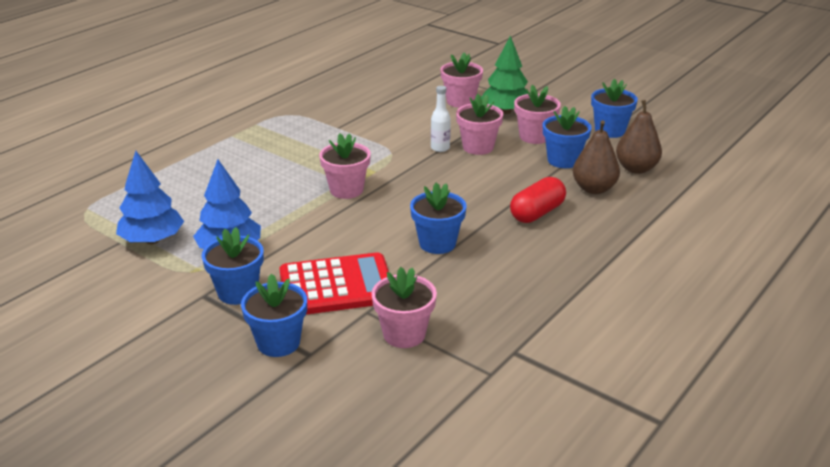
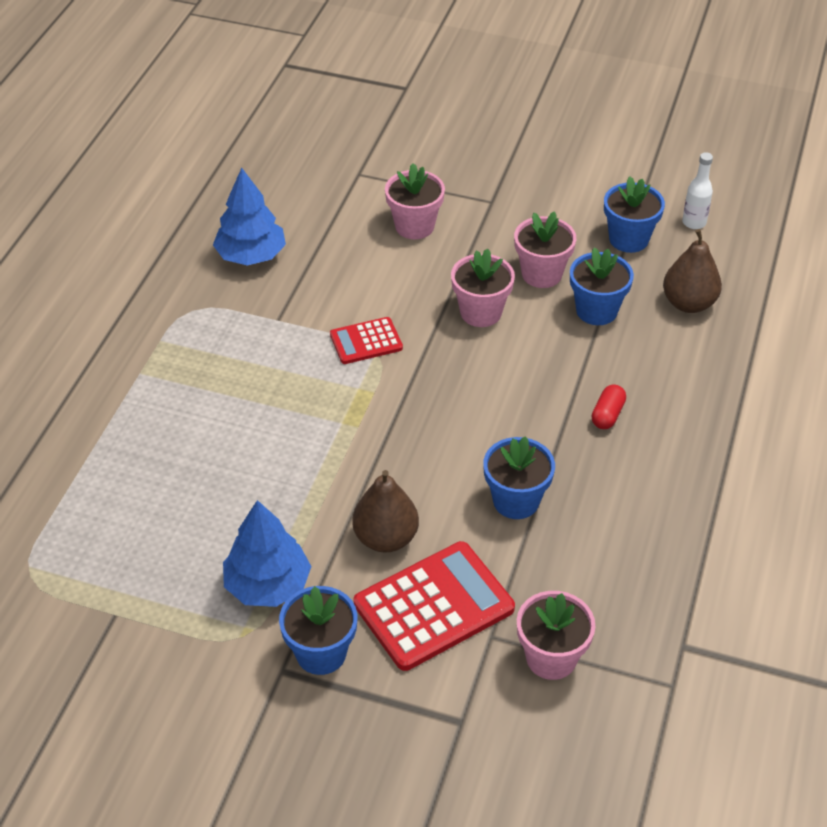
camera: 20 degrees left, 15 degrees up
blue tree [116,151,184,244] -> blue tree moved to [213,168,286,266]
blue flower pot [241,274,307,357] -> none
pink flower pot [319,134,371,199] -> none
white bottle [431,86,451,152] -> white bottle moved to [682,152,713,229]
green tree [481,35,528,114] -> none
red capsule [510,177,566,223] -> red capsule [592,385,626,429], size x0.61
brown pear [573,120,620,194] -> brown pear moved to [352,470,419,553]
none -> red calculator [330,317,403,364]

